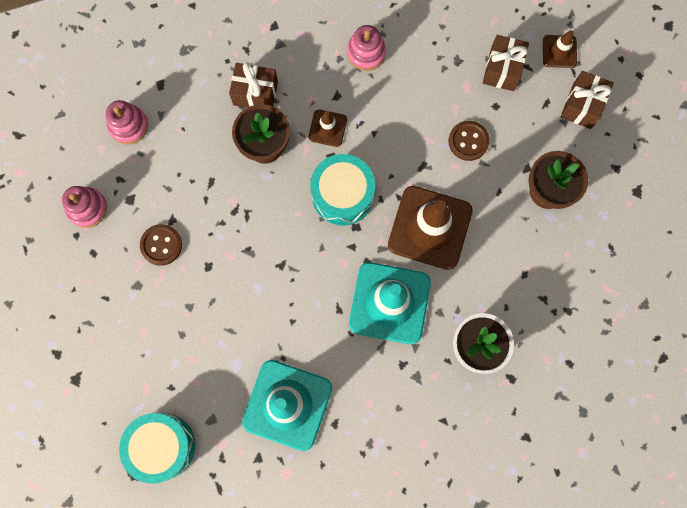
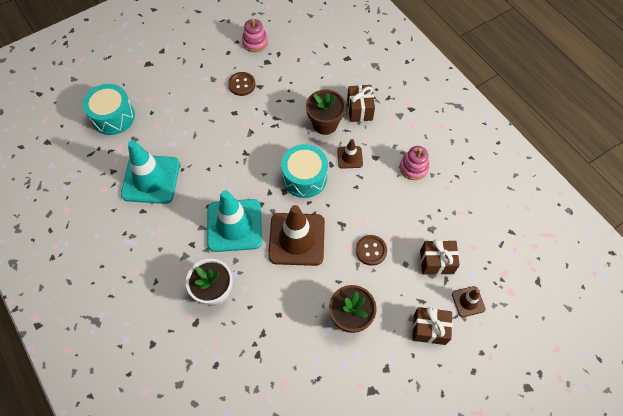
camera: 75 degrees right, 15 degrees down
pink stacking toy [106,100,148,145] -> none

